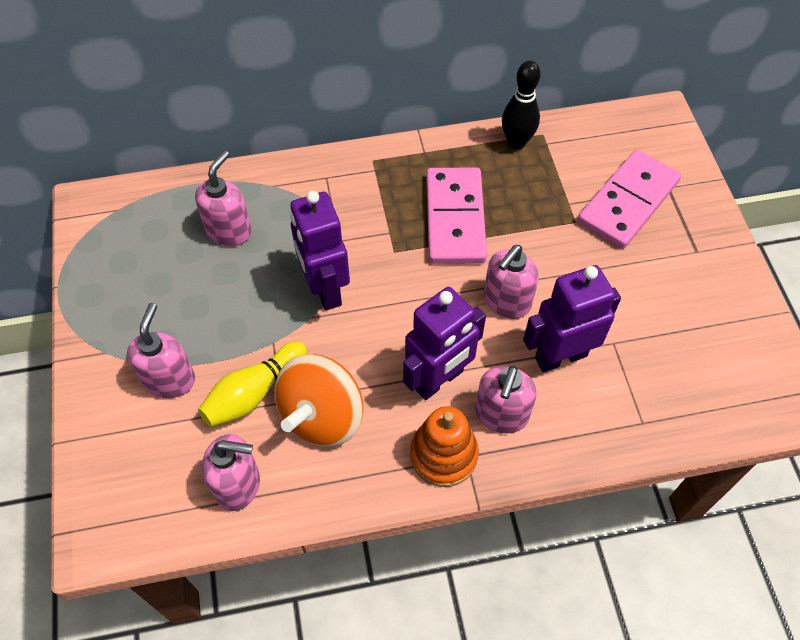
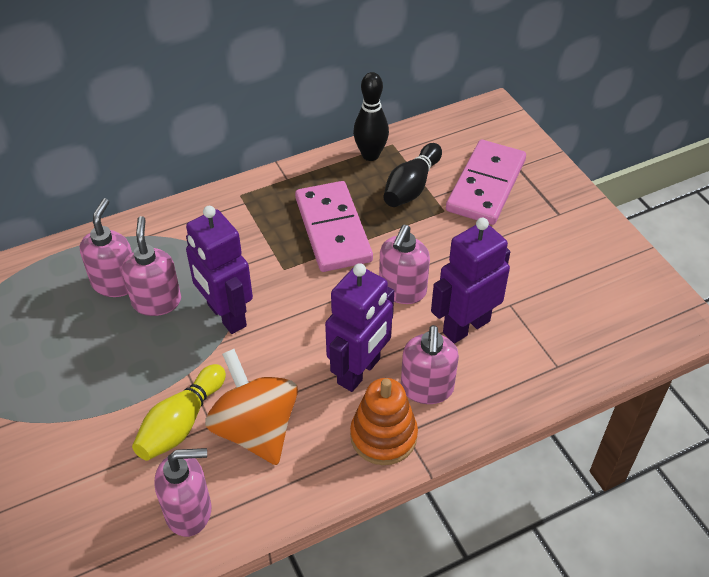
camera: 15 degrees left, 10 degrees down
pink soap dispenser [127,303,195,398] -> pink soap dispenser moved to [122,216,181,316]
orange spinning top [274,354,363,447] -> orange spinning top turned 135 degrees clockwise [205,349,298,465]
none -> black bowling pin [383,143,442,207]

